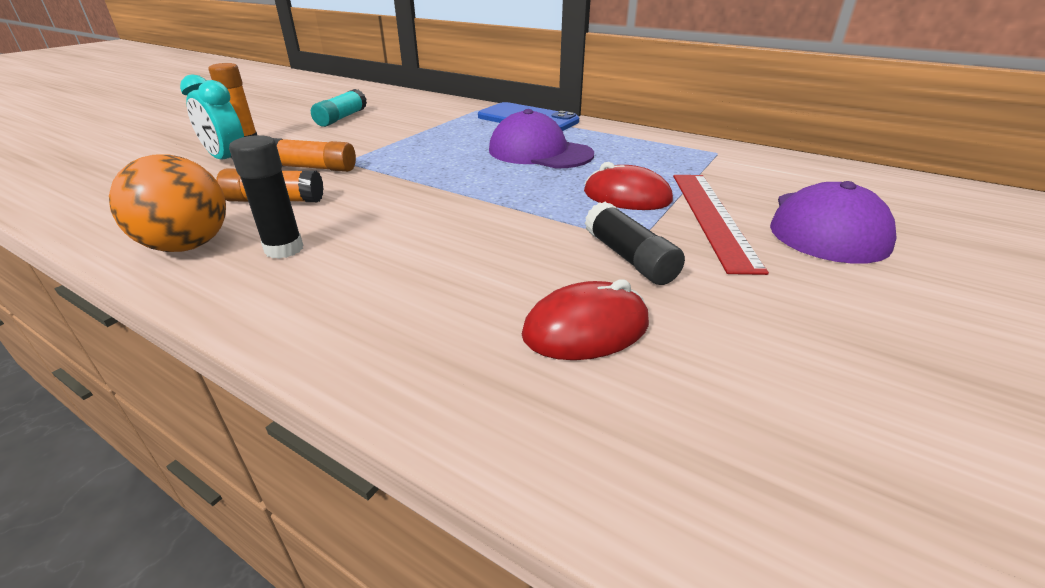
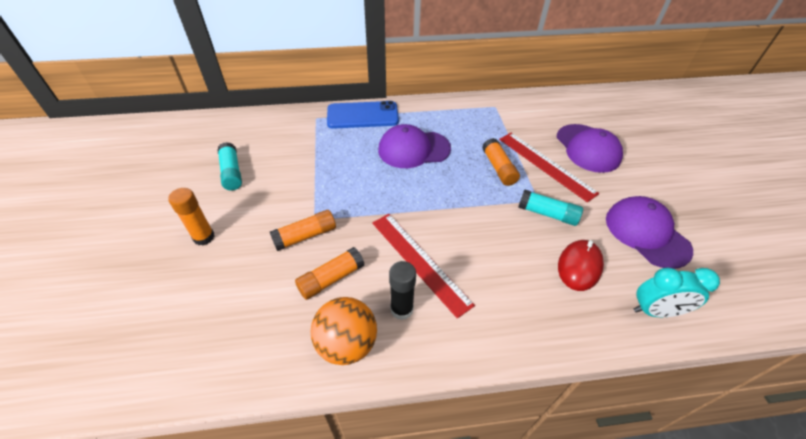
camera: 40 degrees left, 15 degrees up
turquoise clock [180,74,244,160] -> turquoise clock moved to [634,268,720,317]
red mouse [584,162,673,210] -> orange glue stick [482,138,520,186]
black glue stick [585,202,685,285] -> turquoise glue stick [518,189,583,226]
none -> red ruler [372,214,475,319]
none -> purple cap [606,196,693,269]

